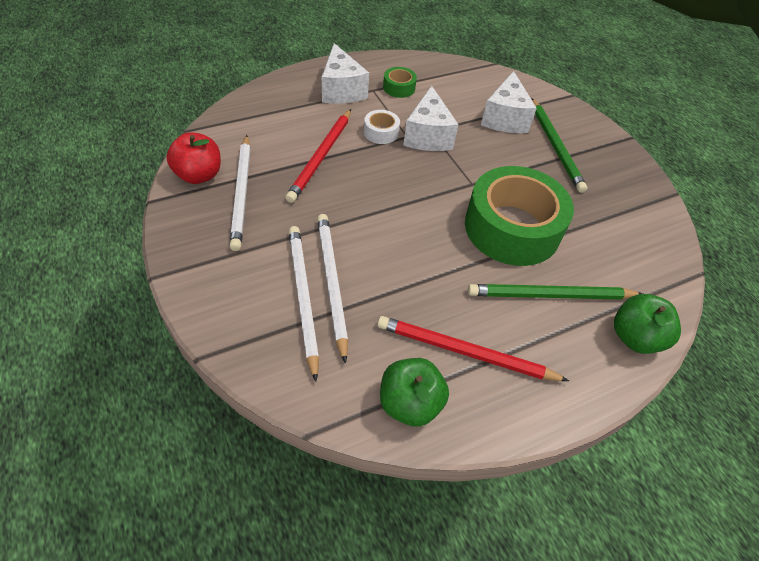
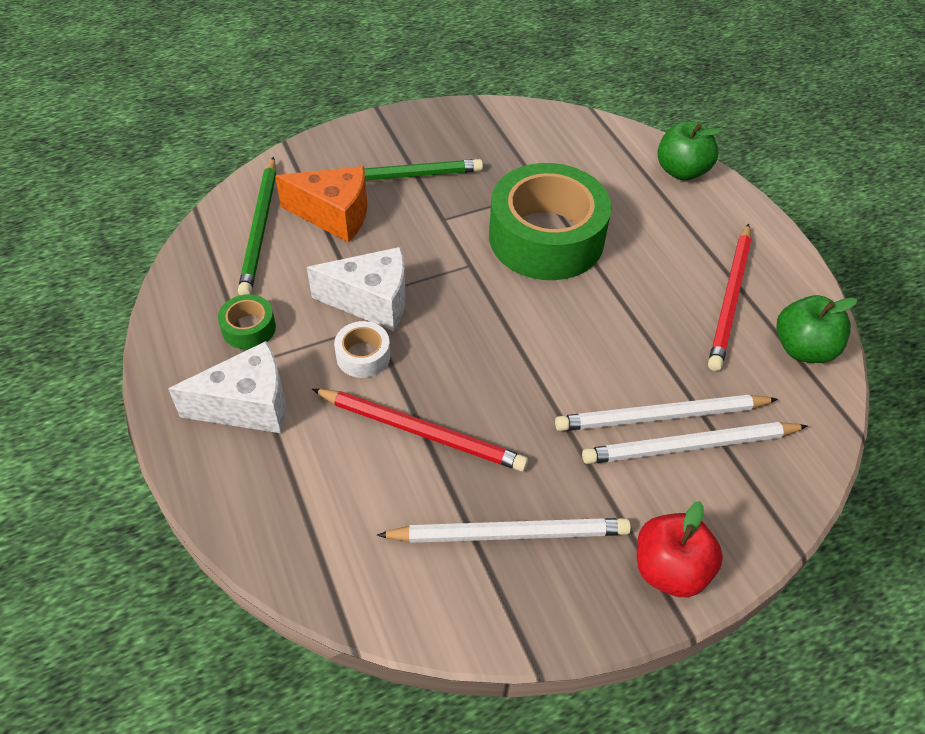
camera: 85 degrees left, 0 degrees up
red apple [166,132,221,184] -> red apple moved to [637,501,723,597]
green pencil [468,284,643,300] -> green pencil moved to [238,157,276,295]
white cheese [481,71,537,133] -> orange cheese [275,166,367,243]

